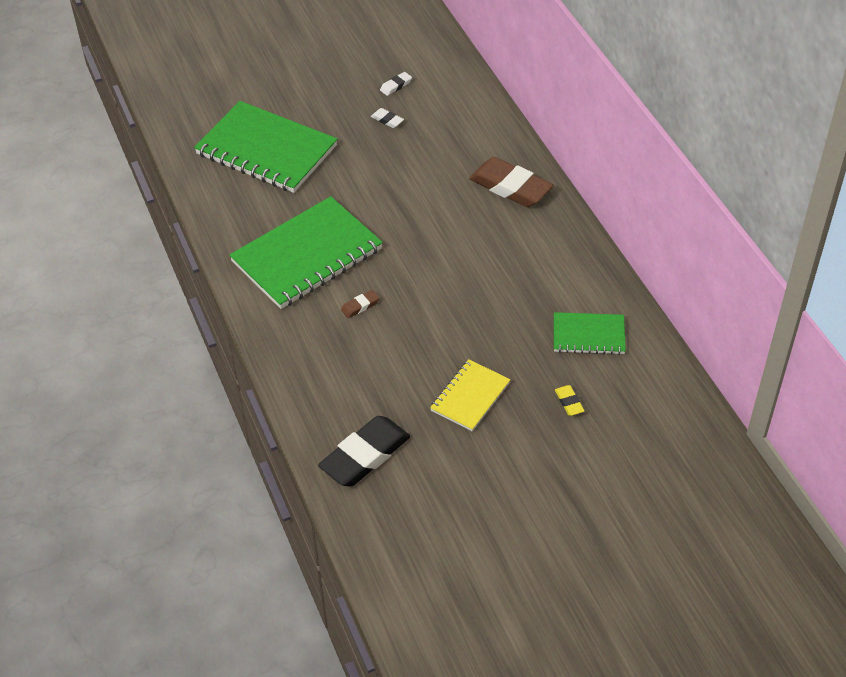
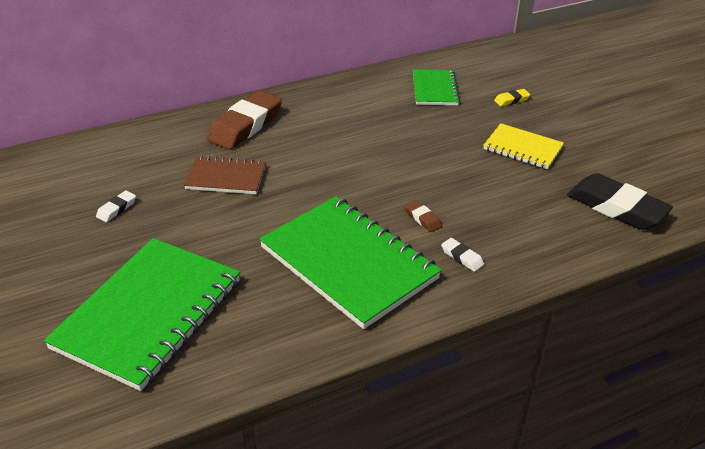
camera: 95 degrees left, 10 degrees down
white eraser [380,72,412,96] -> white eraser moved to [441,238,484,272]
none -> brown notebook [184,156,266,194]

